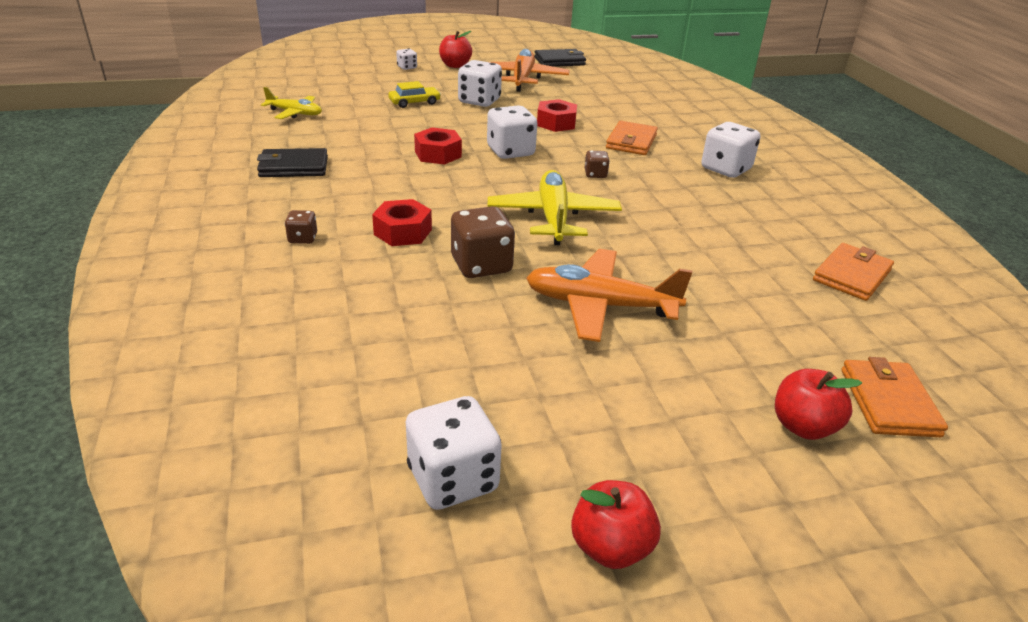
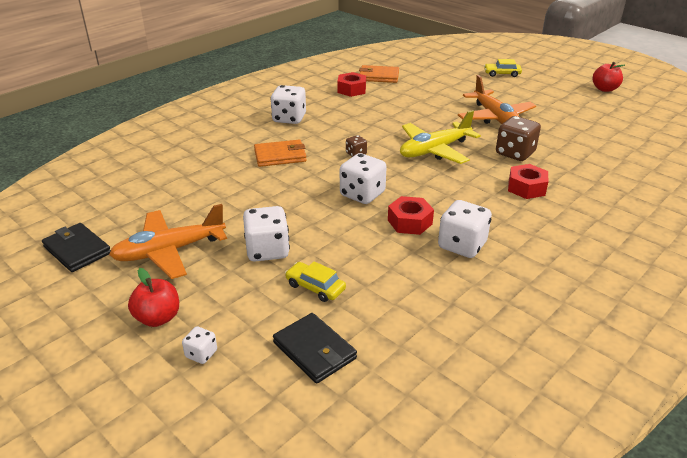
camera: 120 degrees left, 0 degrees up
black wallet [257,148,328,177] -> black wallet moved to [273,313,357,384]
yellow plane [261,87,322,119] -> none
brown dice [285,210,317,244] -> none
white dice [406,396,502,510] -> white dice moved to [438,200,492,258]
red nut [537,99,577,132] -> red nut moved to [337,72,366,97]
red apple [775,369,862,440] -> yellow car [484,59,522,77]
orange wallet [842,357,948,437] -> none

